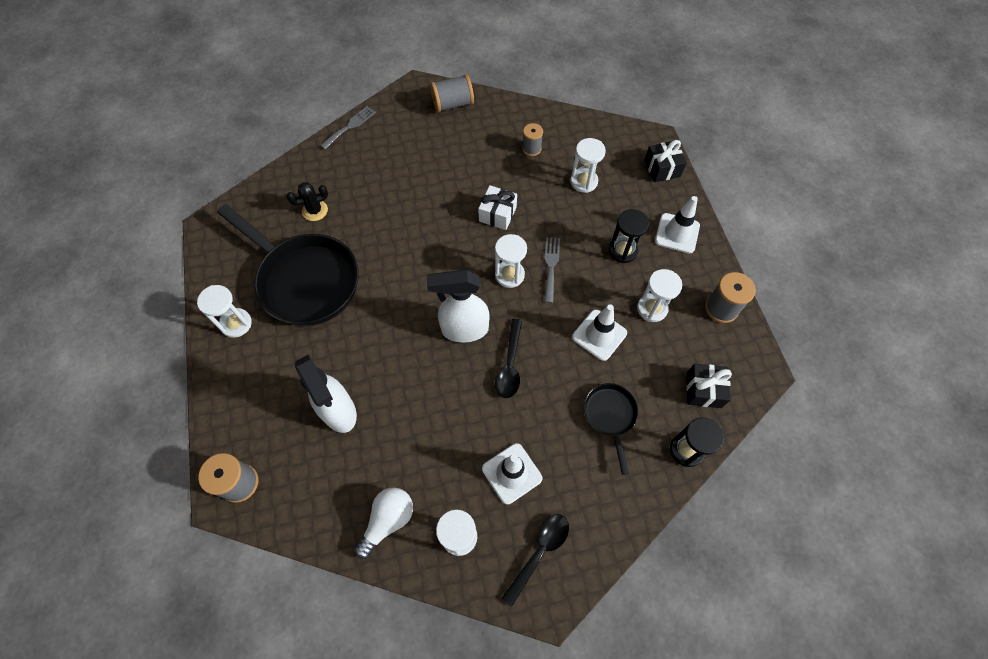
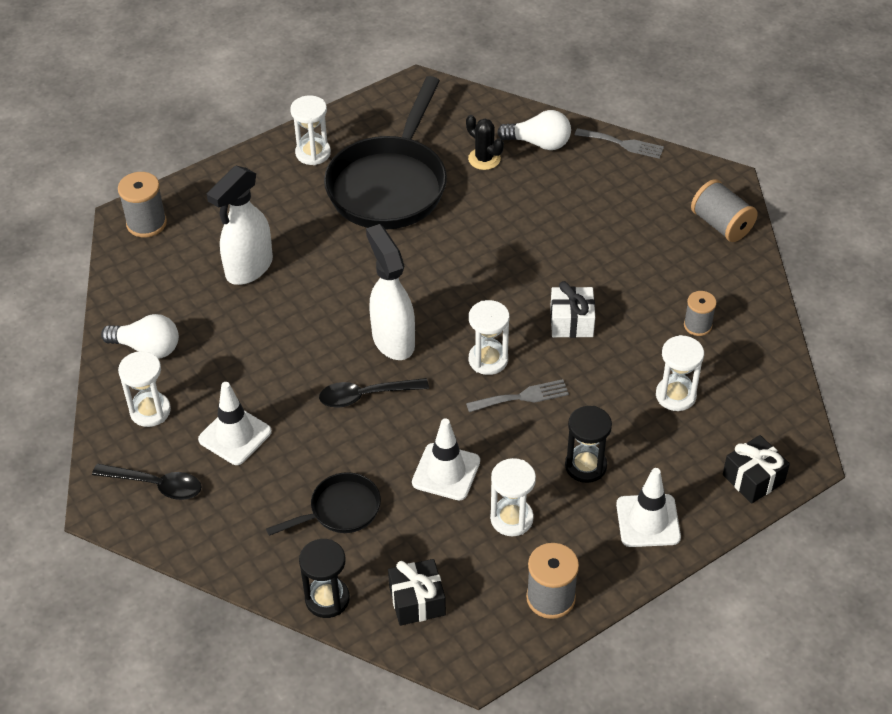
camera: 70 degrees right, 15 degrees down
none -> white light bulb [497,110,571,150]

